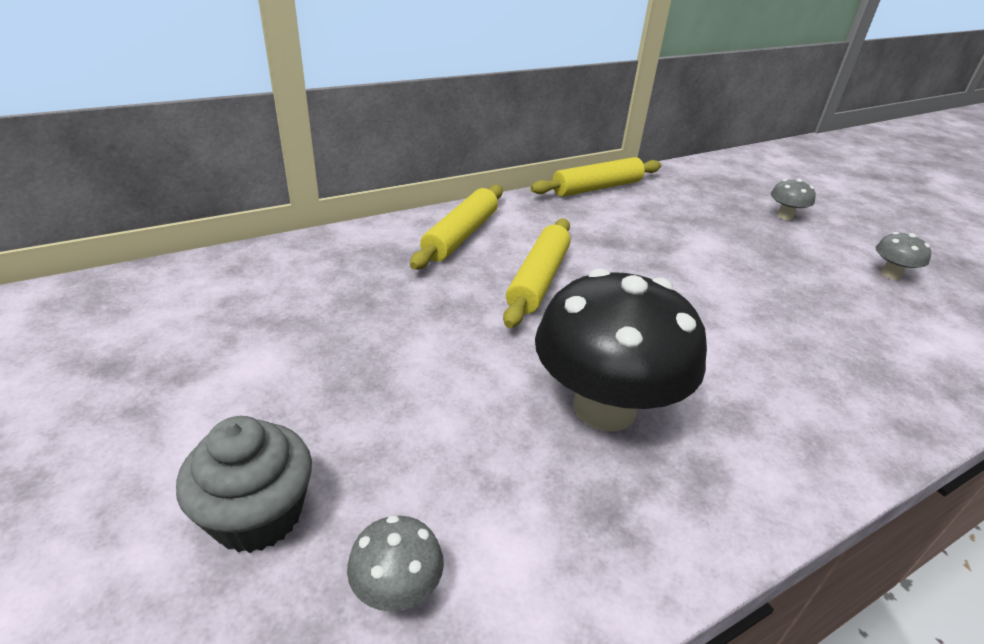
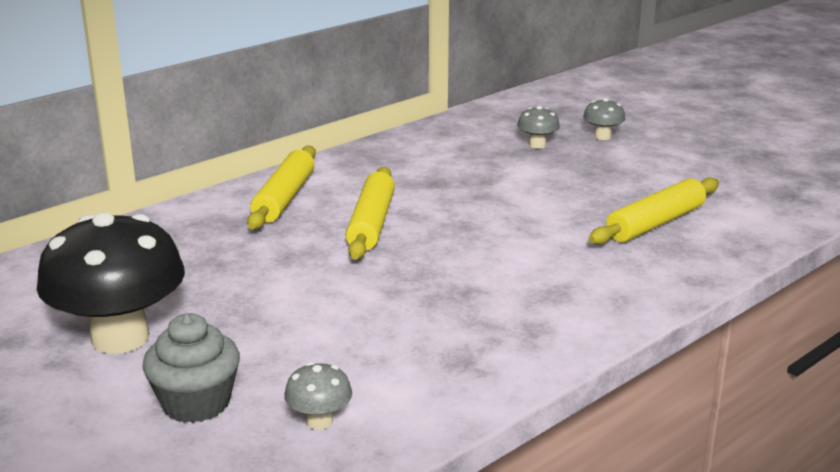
camera: 10 degrees left, 10 degrees down
yellow rolling pin [531,157,661,197] -> yellow rolling pin moved to [589,177,719,245]
black mushroom [535,268,707,432] -> black mushroom moved to [37,212,185,354]
grey mushroom [876,232,931,280] -> grey mushroom moved to [517,106,560,149]

